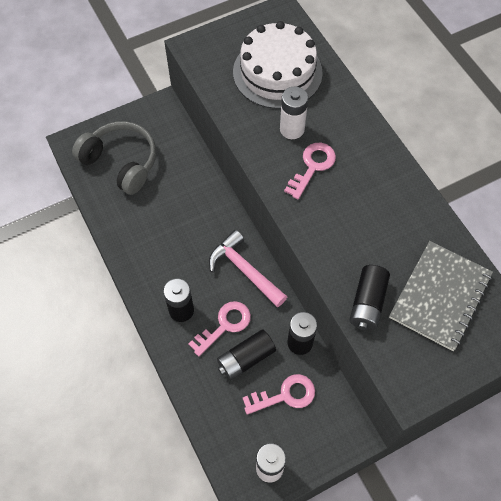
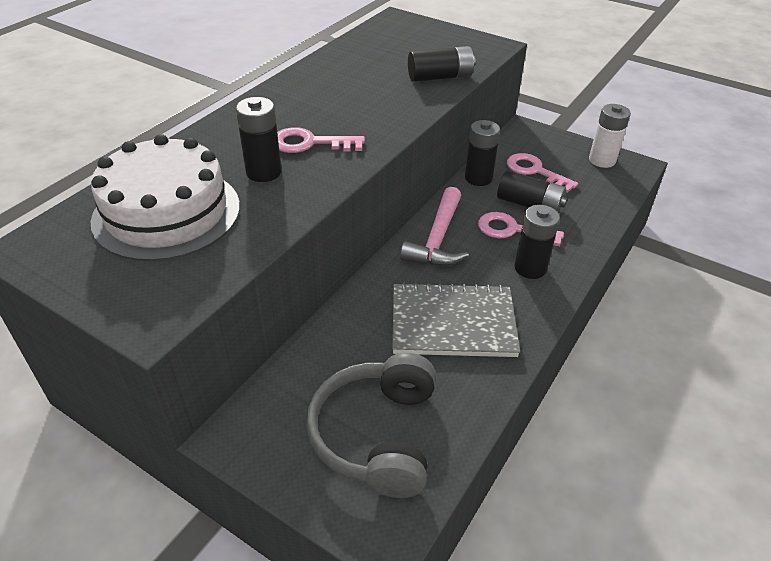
camera: 120 degrees left, 20 degrees down
white battery [280,87,308,139] -> black battery [236,97,282,182]
grey notebook [389,241,493,351] -> grey notebook moved to [392,282,520,357]

